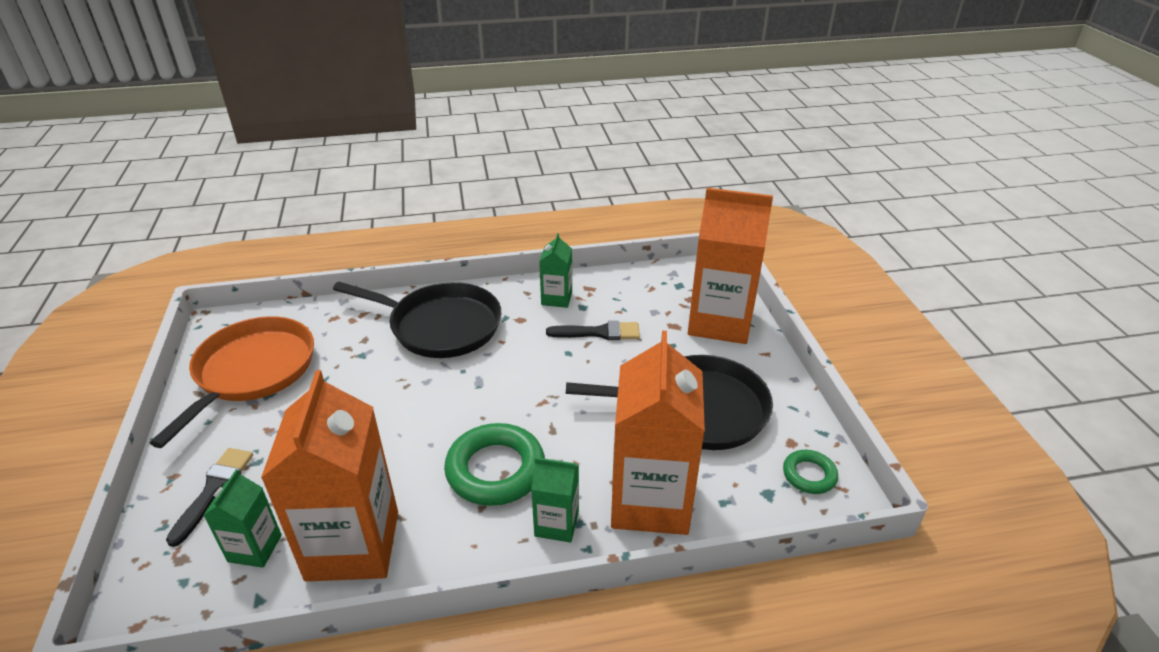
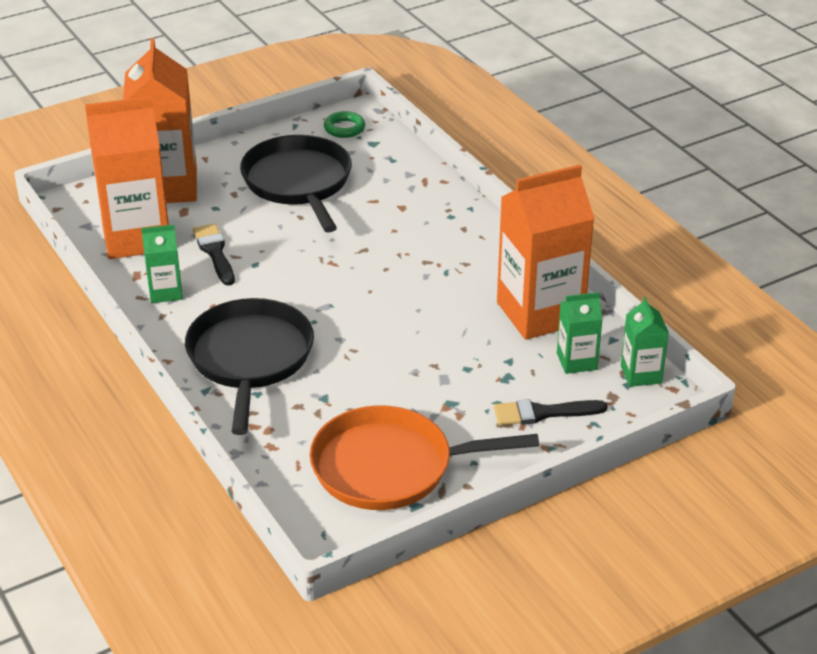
camera: 110 degrees left, 0 degrees up
green ring [444,423,545,506] -> none
green carton [531,457,579,543] -> green carton moved to [621,297,669,387]
orange carton [611,331,705,535] -> orange carton moved to [85,96,169,259]

